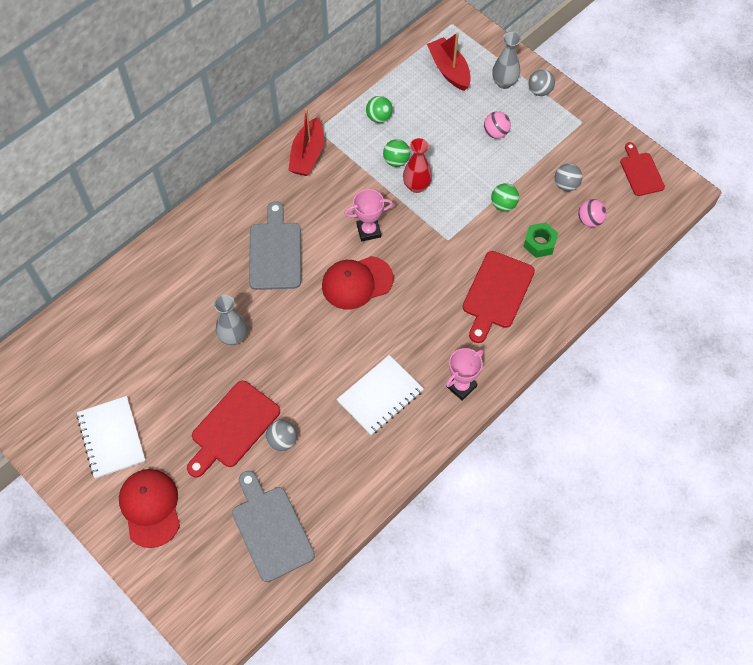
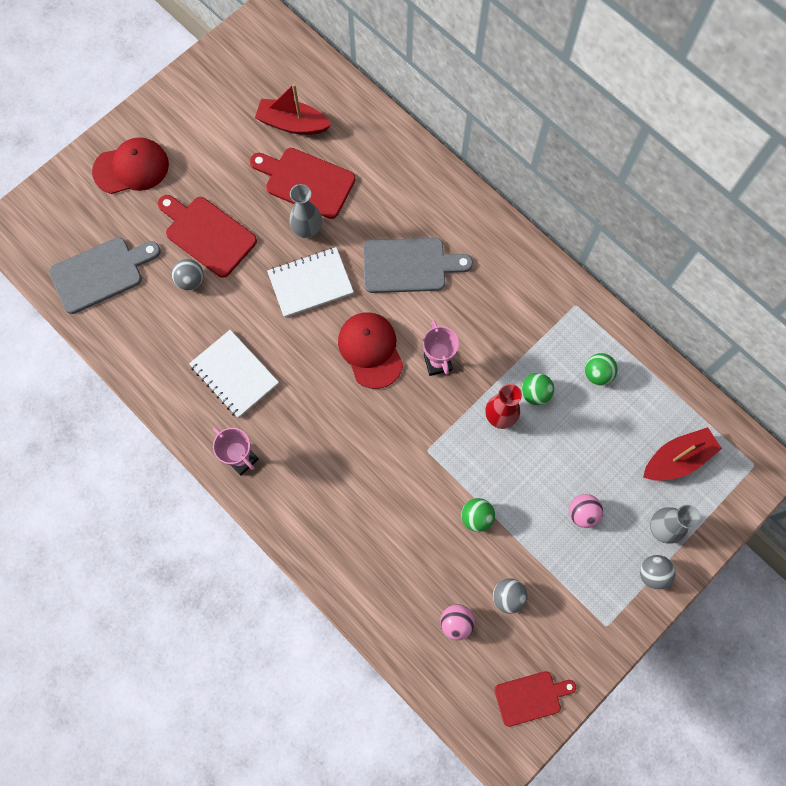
camera: 90 degrees right, 10 degrees up
white notebook [77,396,146,478] -> white notebook moved to [267,247,354,317]
red boat [288,108,324,176] -> red boat moved to [255,84,331,135]
red cutting board [463,251,535,343] -> red cutting board moved to [250,148,356,219]
green nut [523,222,558,258] -> none

